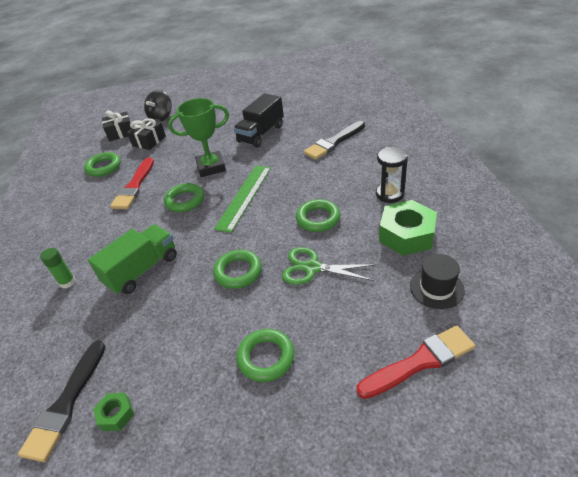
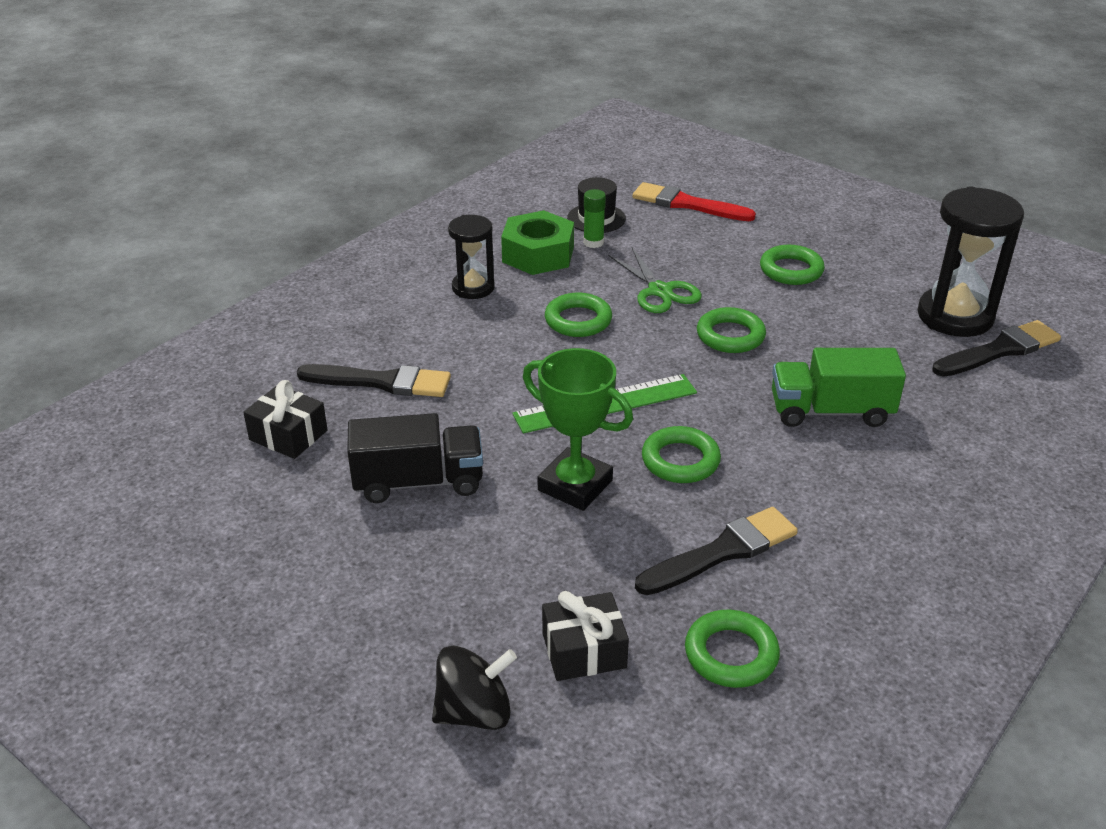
camera: 135 degrees left, 5 degrees down
green glue stick [40,248,76,288] -> green glue stick moved to [583,189,606,248]
green nut [93,393,134,431] -> black hourglass [918,186,1024,337]
black gift [102,110,132,141] -> black gift moved to [243,380,328,459]
red brush [110,157,154,209] -> black brush [635,507,798,595]

